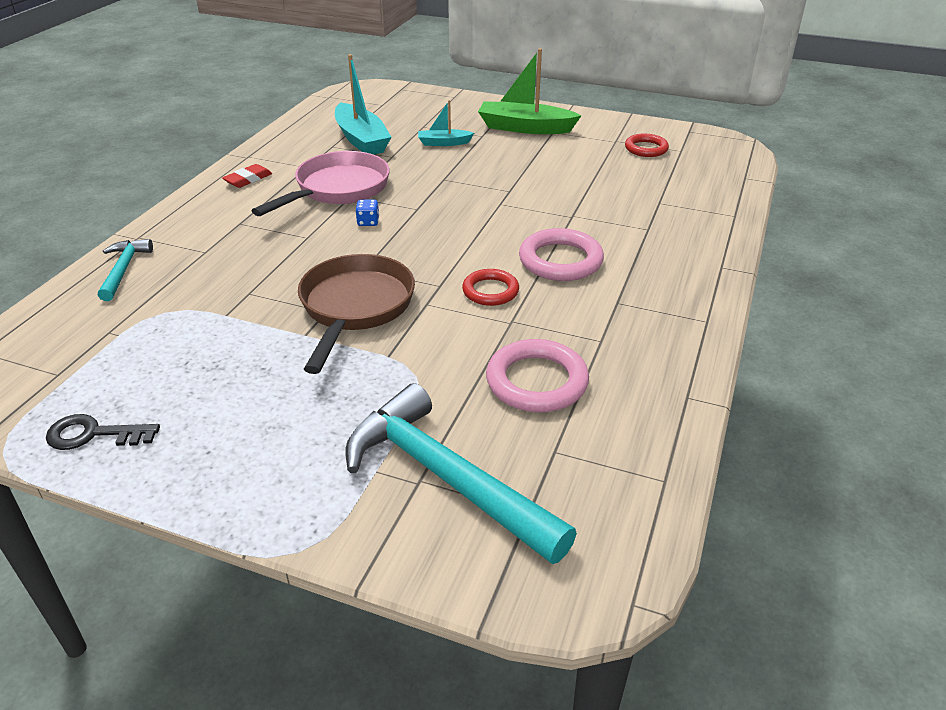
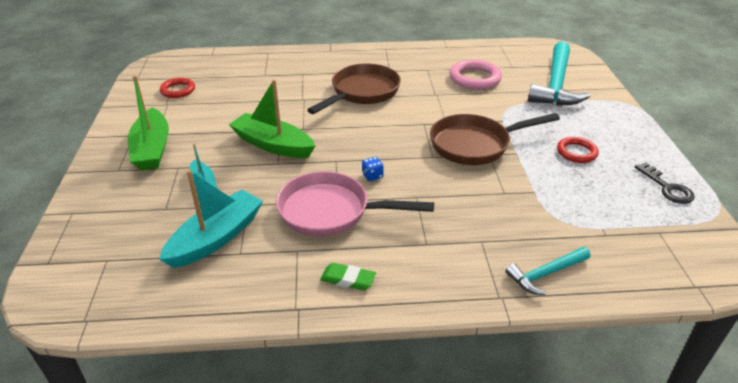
camera: 115 degrees left, 0 degrees up
red eraser [222,164,272,188] -> green eraser [320,263,376,290]
red ring [462,269,519,306] -> red ring moved to [557,137,599,163]
pink ring [519,228,604,281] -> brown pan [307,64,401,114]
none -> green boat [229,79,315,158]

